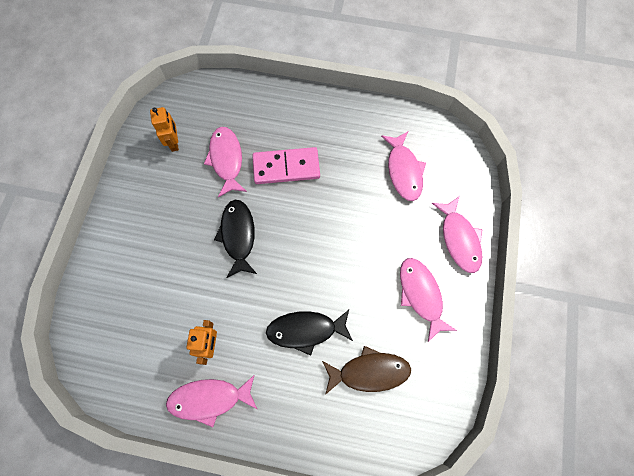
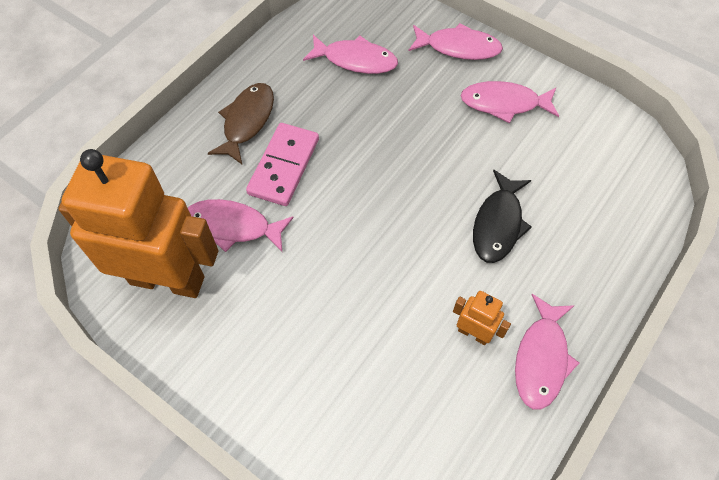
camera: 65 degrees left, 10 degrees down
orange robot [150,107,179,152] -> orange robot [58,149,218,298], size x2.44
black fish [214,200,257,278] -> none
brown fish [322,346,411,395] -> brown fish moved to [207,83,274,164]

